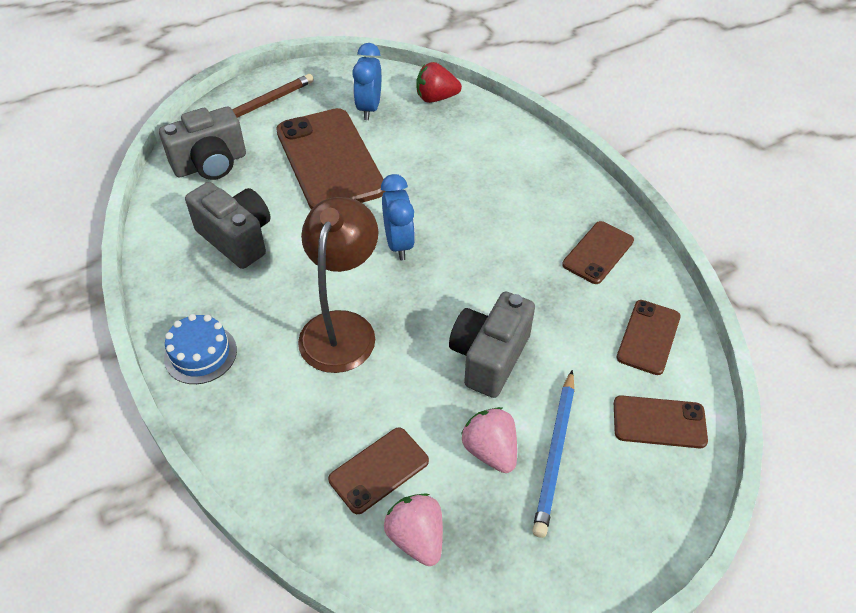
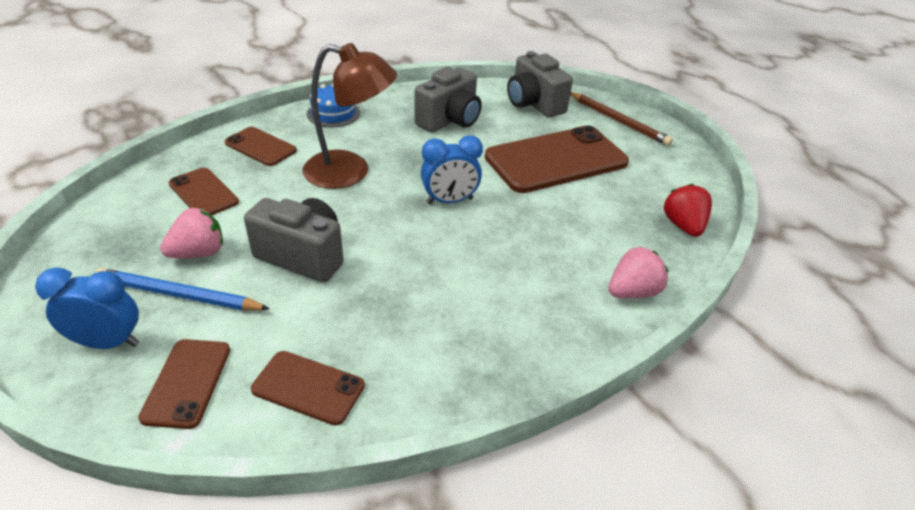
camera: 85 degrees right, 10 degrees down
blue clock [352,43,381,120] -> blue clock moved to [35,267,139,349]
pink strawberry [384,493,443,566] -> pink strawberry moved to [608,246,668,298]
brown phone [562,221,634,284] -> brown phone moved to [225,127,297,166]

